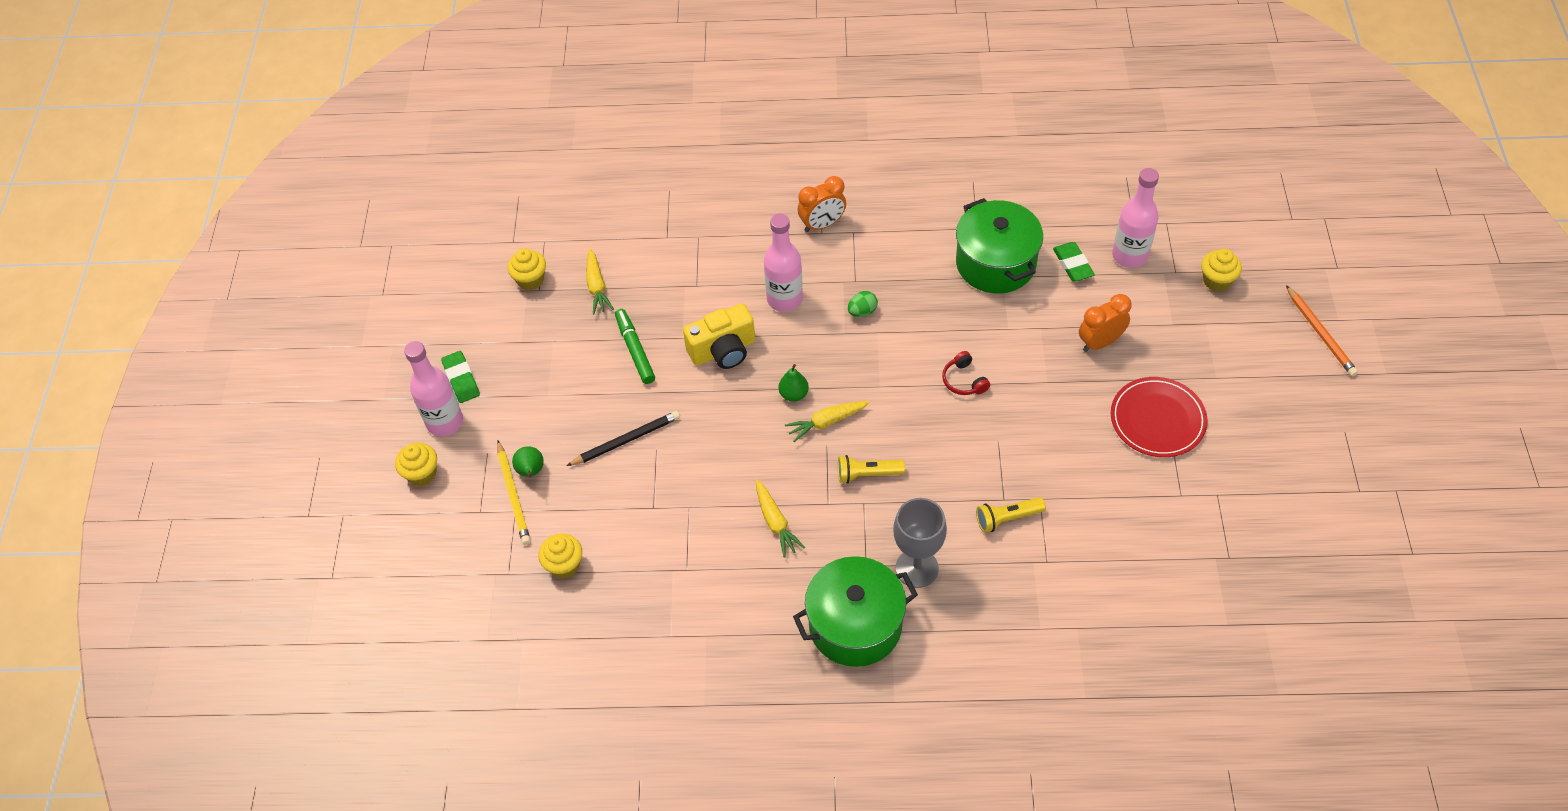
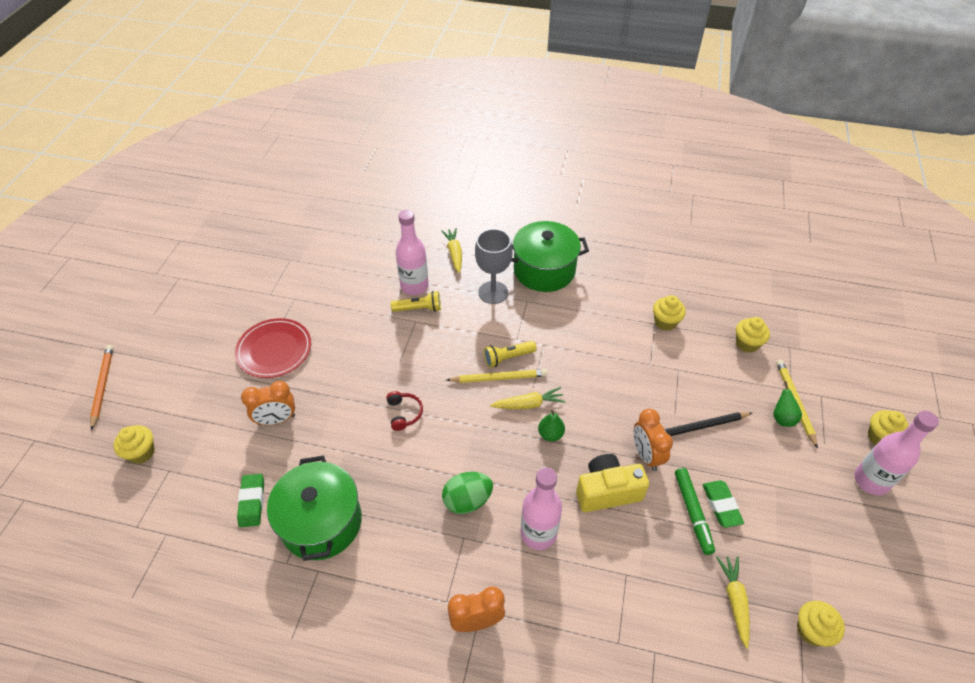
camera: 170 degrees left, 5 degrees down
green eraser [441,351,480,403] -> green eraser moved to [702,480,744,528]
yellow carrot [756,480,805,558] -> yellow carrot moved to [441,228,462,273]
yellow flashlight [838,455,905,483] -> yellow flashlight turned 150 degrees clockwise [484,341,537,368]
green egg [848,291,878,317] -> green egg [442,472,493,514], size x1.63
pink bottle [1112,168,1159,268] -> pink bottle moved to [396,210,429,295]
none -> yellow pencil [446,369,547,383]
none -> orange clock [634,409,673,471]
none -> yellow cupcake [653,295,686,331]

